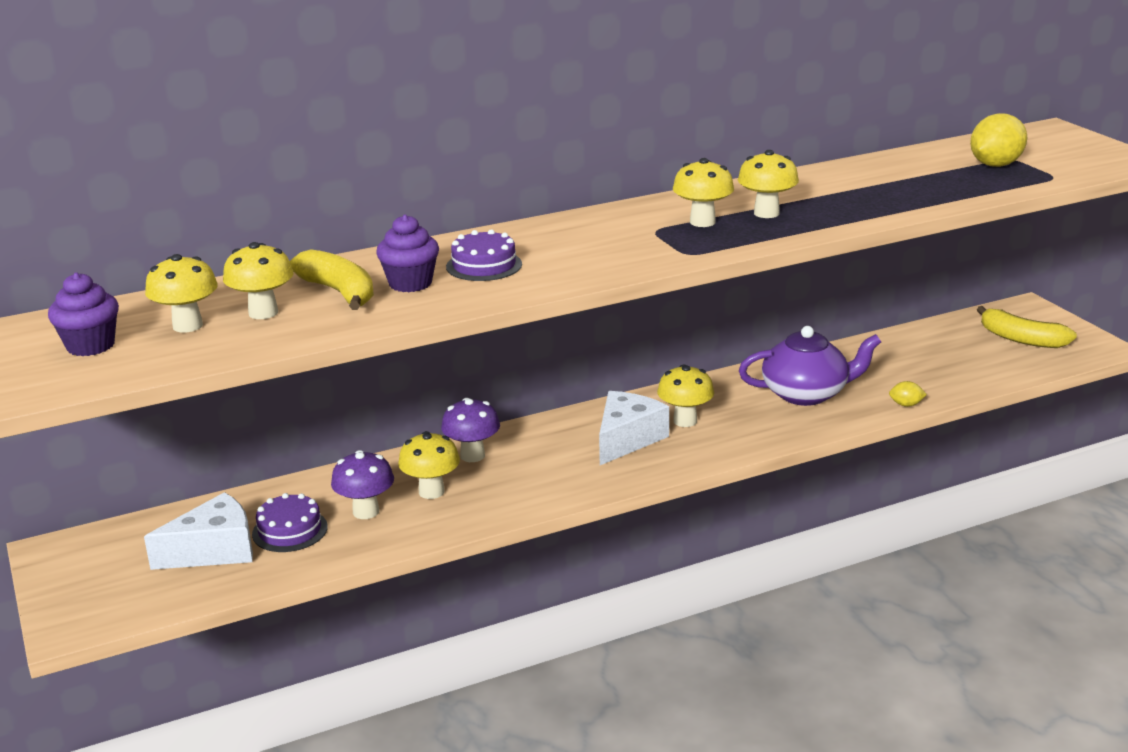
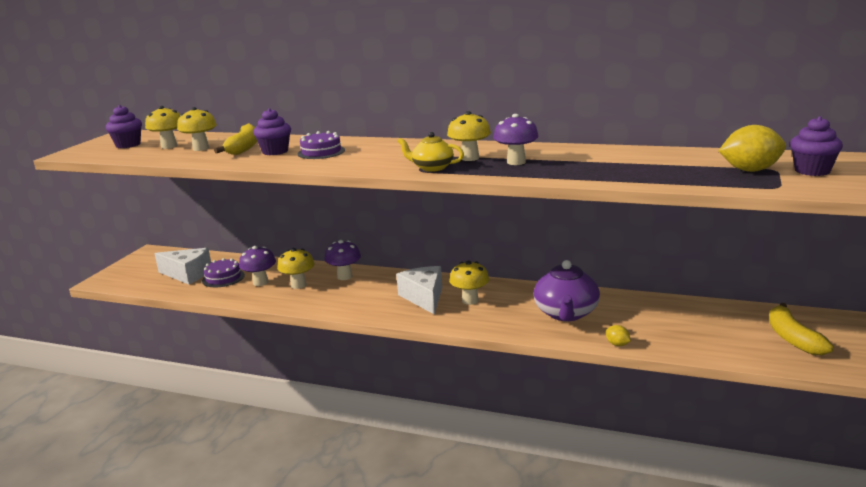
camera: 45 degrees right, 5 degrees down
white cheese [599,391,669,465] -> white cheese turned 90 degrees counterclockwise [396,266,442,315]
yellow mushroom [738,150,799,218] -> purple mushroom [493,114,539,165]
purple teapot [739,326,881,406] -> purple teapot turned 60 degrees clockwise [534,260,600,321]
none -> yellow teapot [397,132,464,172]
none -> purple cupcake [790,116,843,176]

